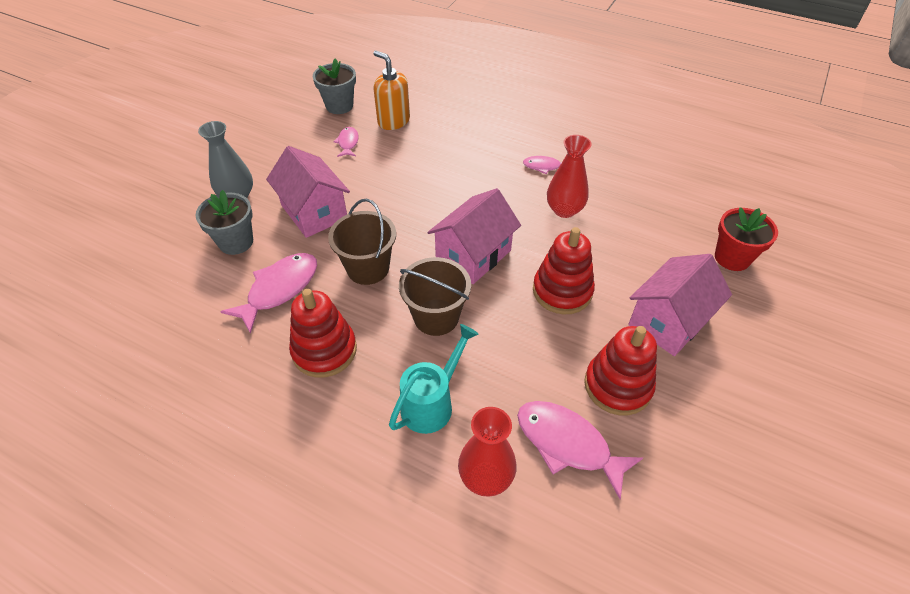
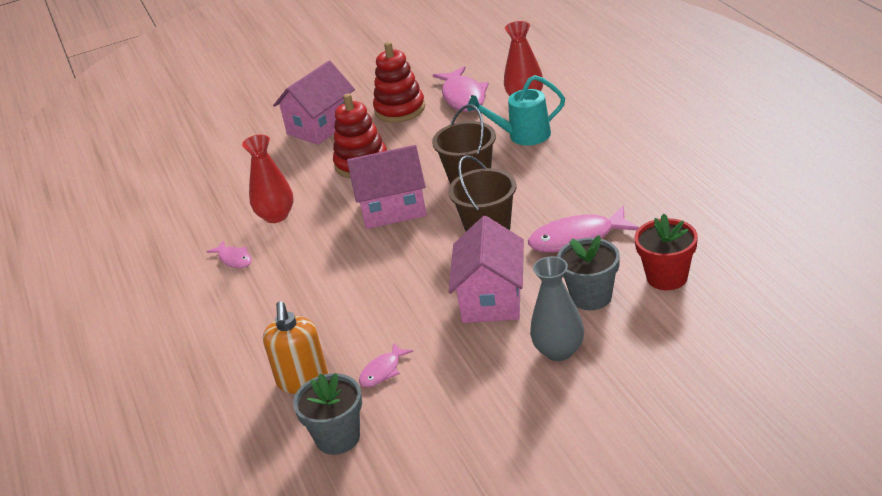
camera: 135 degrees left, 15 degrees down
red stacking toy [289,289,357,378] -> none
pink house [628,254,732,356] -> pink house turned 45 degrees counterclockwise [273,61,355,145]
red flower pot [715,207,778,271] -> red flower pot moved to [634,214,698,290]

